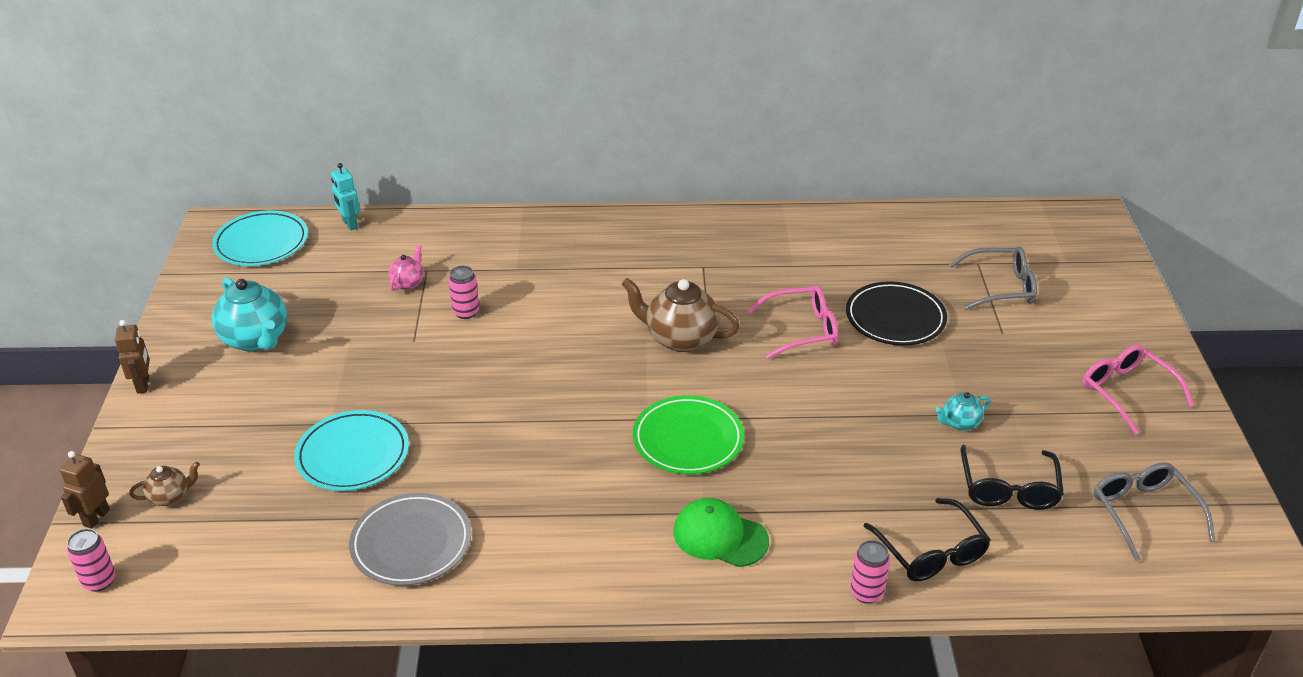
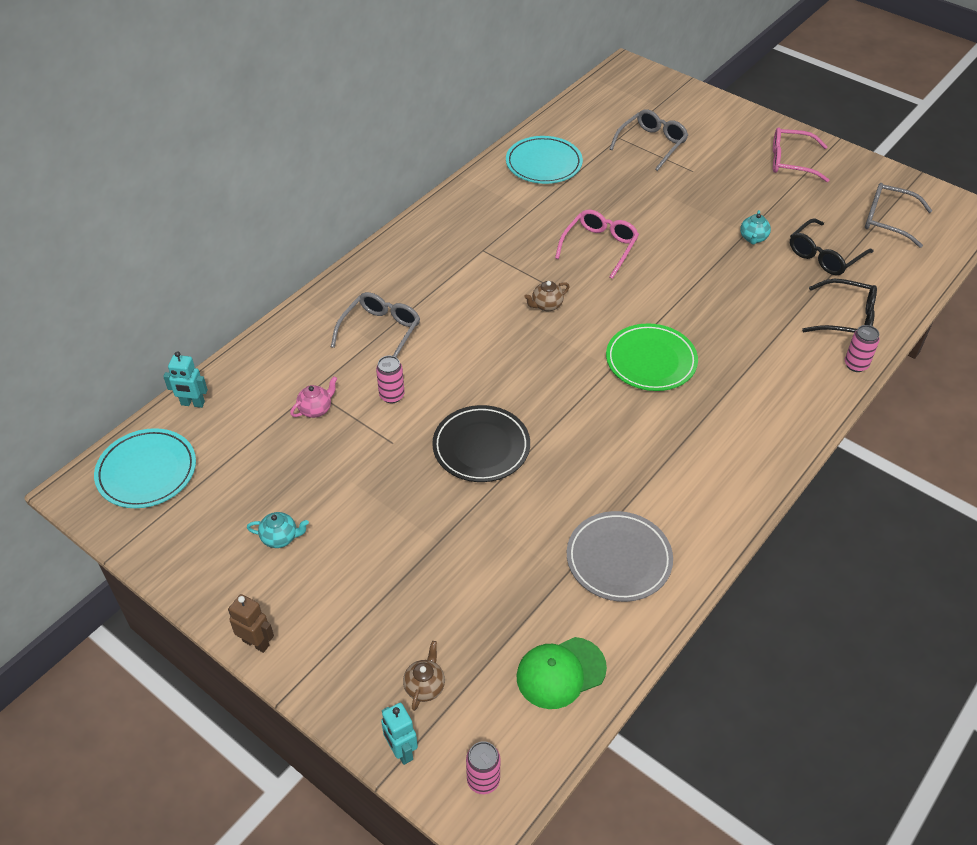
camera: 50 degrees left, 10 degrees up
brown robot [60,451,110,529] -> turquoise robot [381,703,418,765]
turquoise teapot [212,277,287,352] -> turquoise teapot [247,512,309,548], size x0.51
turquoise plate [294,410,409,491] -> turquoise plate moved to [506,136,583,184]
pink teapot [388,245,423,291] -> pink teapot turned 75 degrees clockwise [290,376,337,418]
brown teapot [622,278,740,352] -> brown teapot [524,281,570,311], size x0.51
green cap [674,498,769,567] -> green cap moved to [516,637,607,709]
black plate [846,281,947,345] -> black plate moved to [432,405,530,482]
black glasses [960,445,1064,510] -> black glasses turned 90 degrees clockwise [790,218,874,275]
none -> grey glasses [331,292,420,357]

